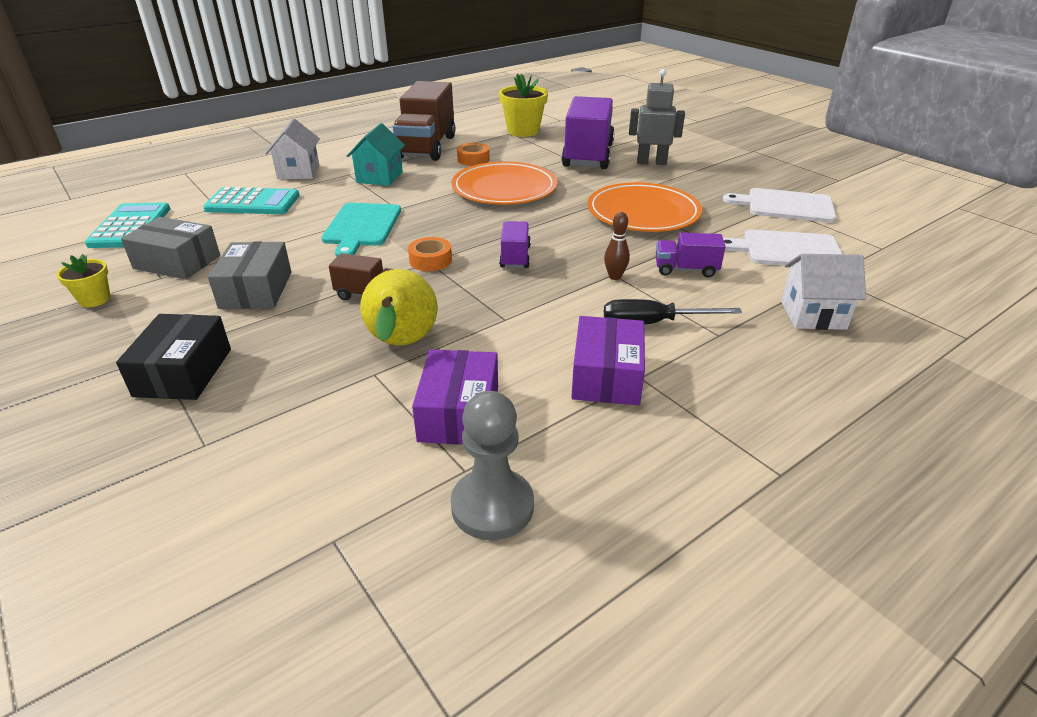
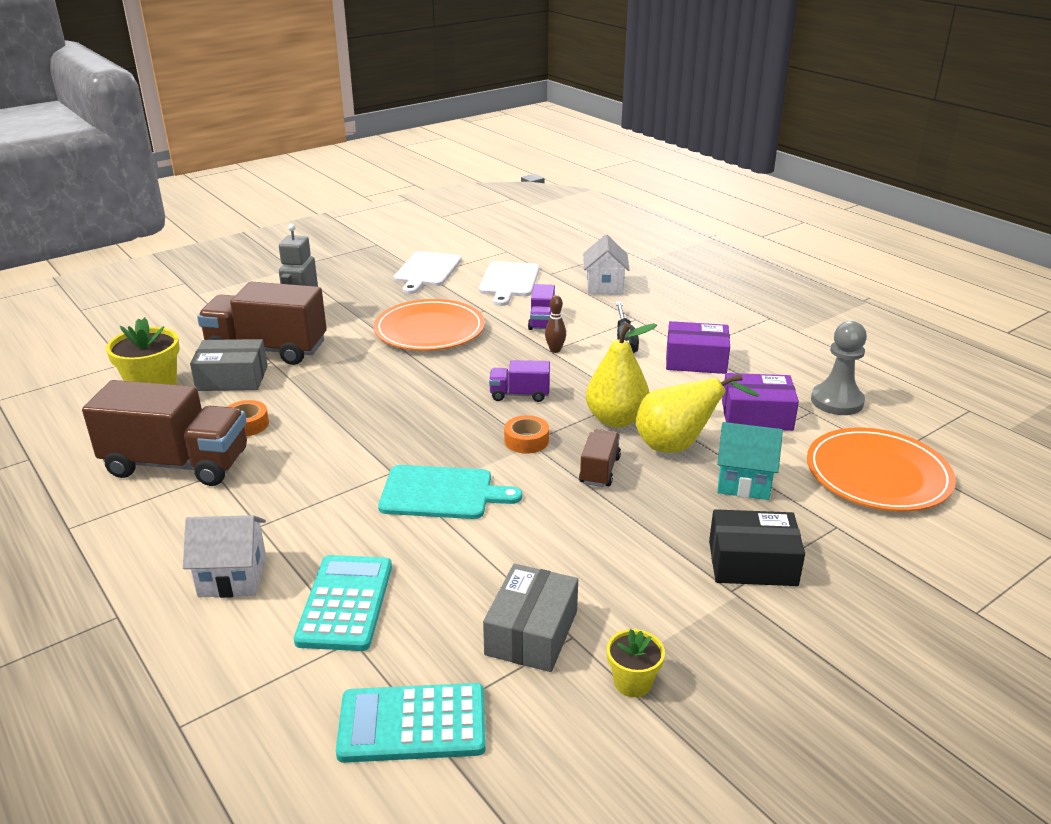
camera: 90 degrees left, 5 degrees down
grey box [208,241,291,309] -> grey box moved to [190,339,267,391]
turquoise house [347,123,405,186] -> turquoise house moved to [717,422,783,500]
orange plate [451,161,557,205] -> orange plate moved to [807,428,956,512]
purple truck [562,96,615,169] -> brown truck [197,282,327,365]
none -> yellow pear [586,323,657,428]

